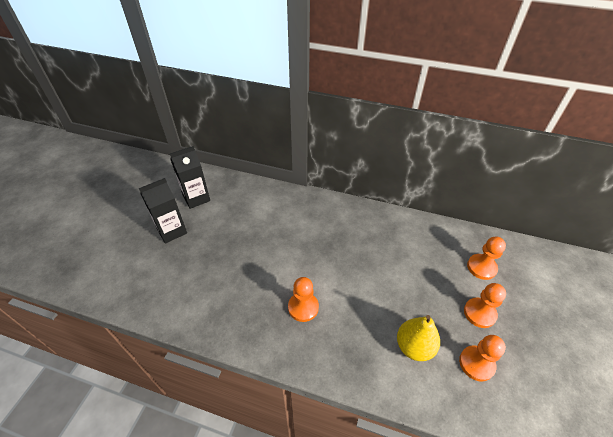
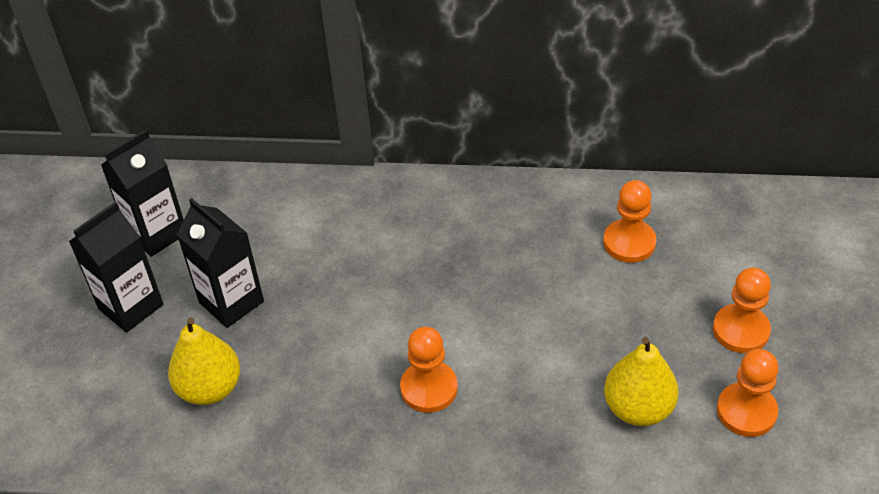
camera: 10 degrees left, 0 degrees up
orange pawn [467,237,506,280] -> orange pawn moved to [603,180,656,263]
none -> yellow pear [168,317,240,405]
none -> black carton [177,198,264,328]

